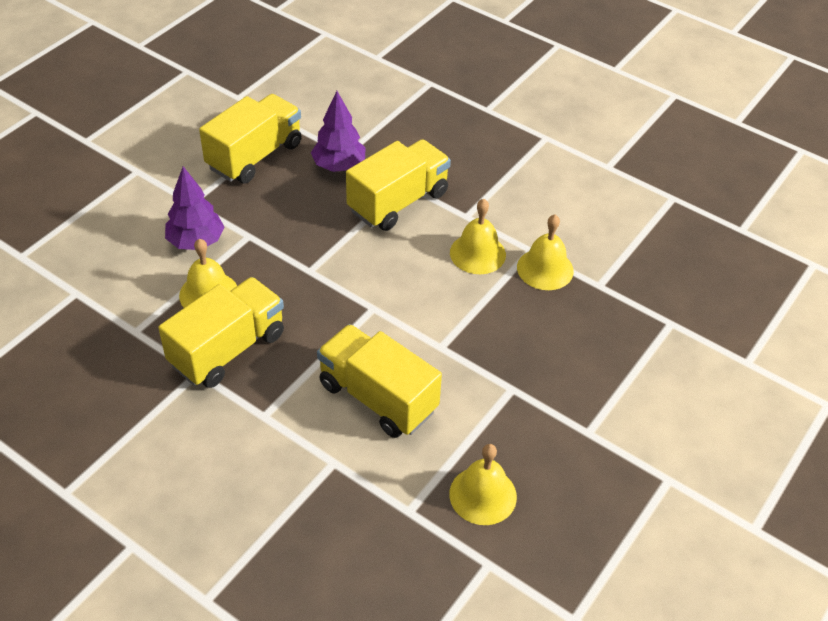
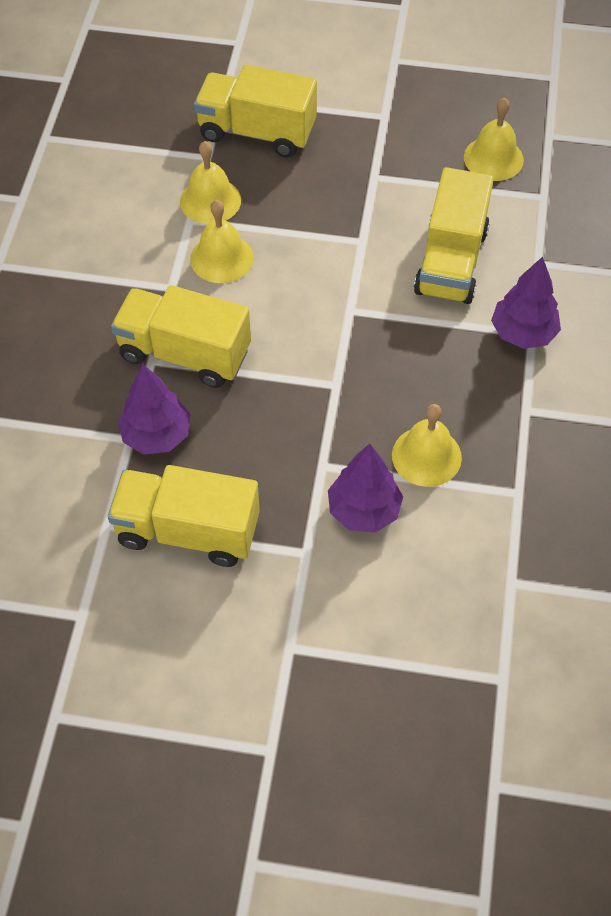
camera: 115 degrees left, 10 degrees up
yellow truck [158,277,284,388] -> yellow truck moved to [194,65,317,157]
none -> purple tree [491,257,561,349]

